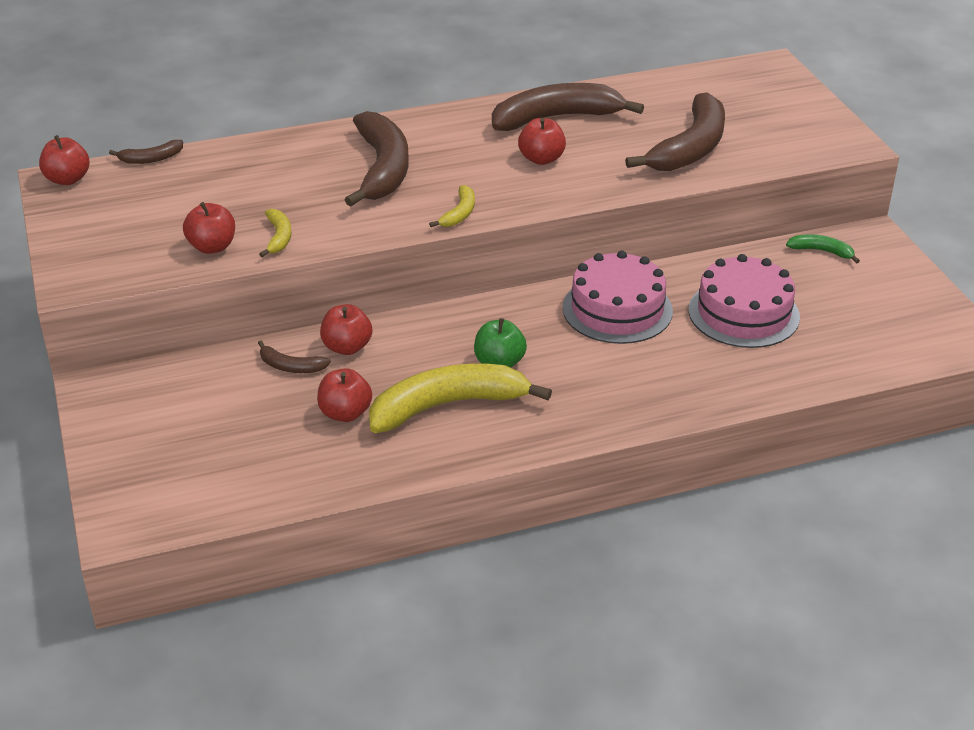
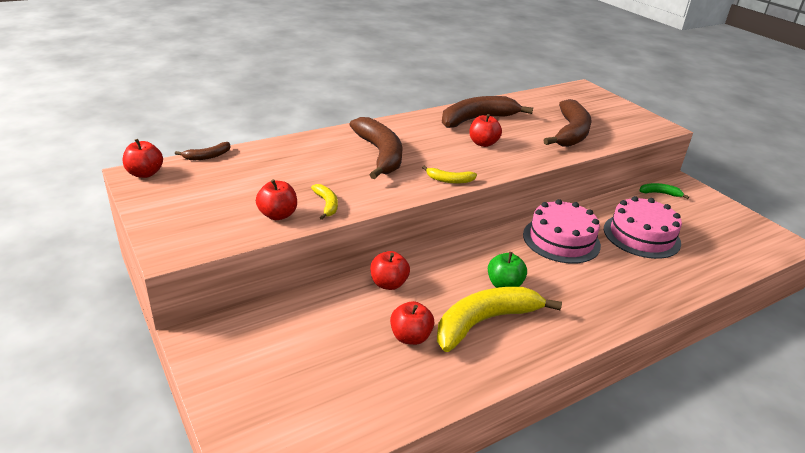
camera: 15 degrees left, 5 degrees down
brown banana [258,341,331,373] -> none
yellow banana [429,185,475,227] -> yellow banana turned 90 degrees clockwise [422,166,477,184]

